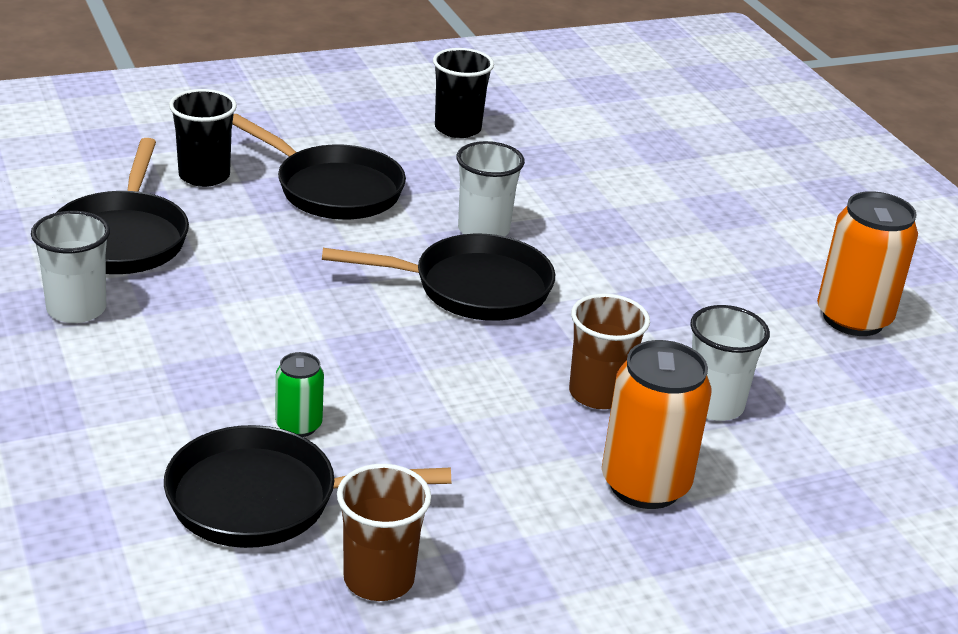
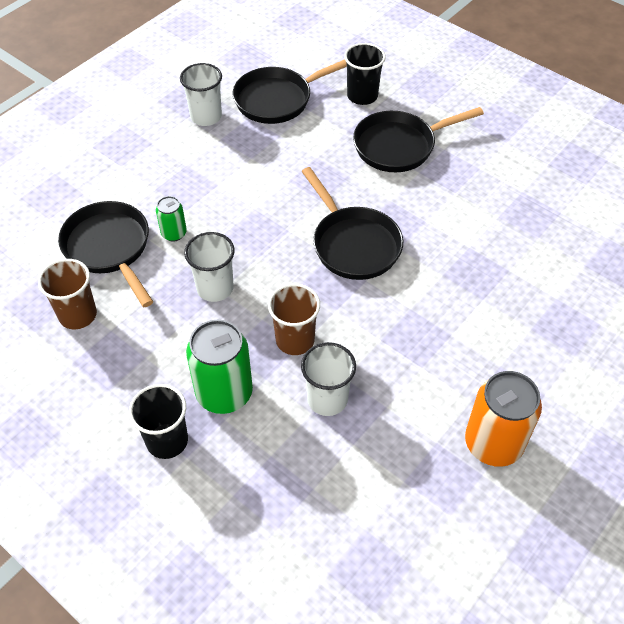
camera: 65 degrees right, 20 degrees up
black pan [232,114,406,220] -> black pan turned 60 degrees clockwise [353,107,484,172]
black cup [433,48,494,138] -> black cup moved to [129,384,188,459]
white cup [456,141,525,236] -> white cup moved to [184,232,235,302]
orange can [602,340,712,509] -> green can [186,320,253,414]

